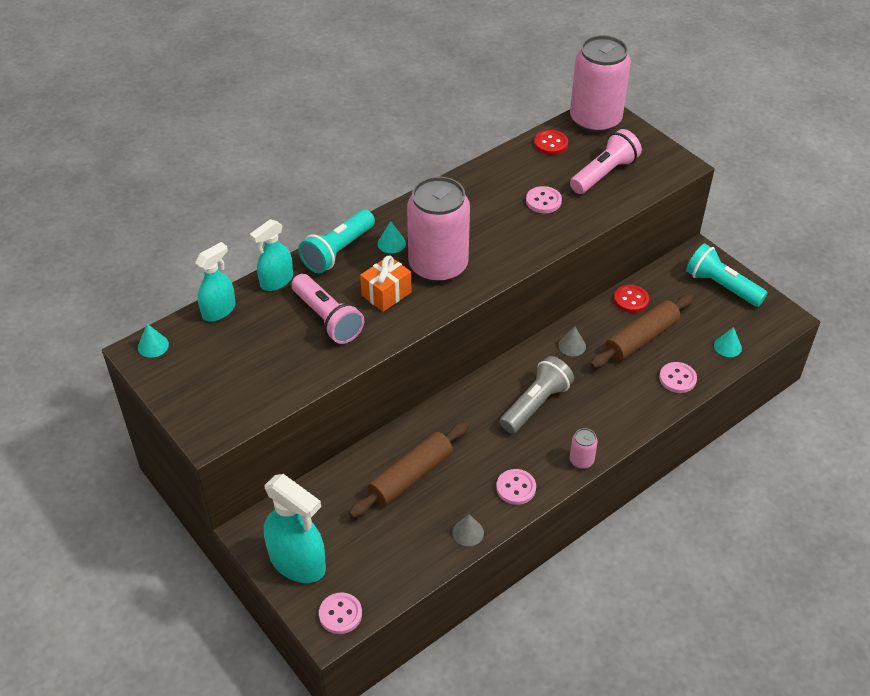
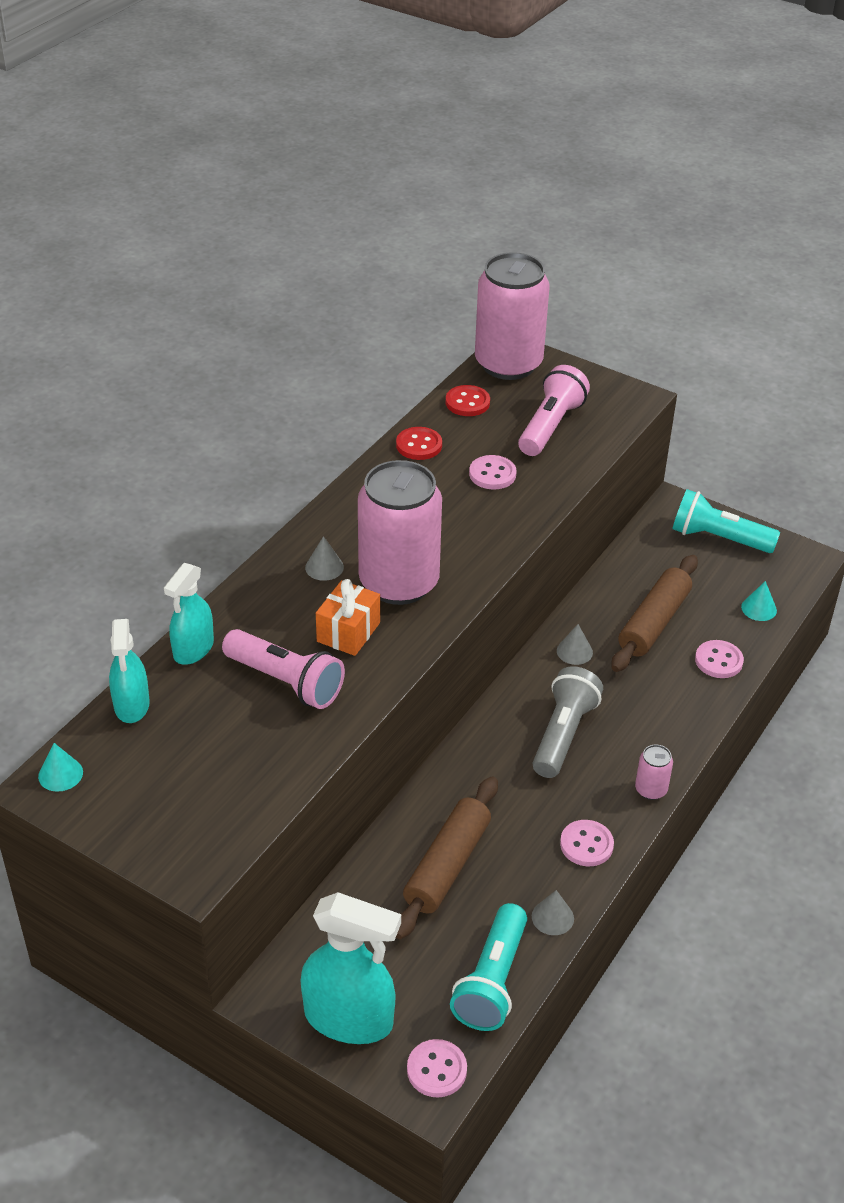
camera: 20 degrees left, 5 degrees down
turquoise spray bottle [195,242,236,321] -> turquoise spray bottle turned 150 degrees clockwise [109,619,150,723]
turquoise flashlight [298,210,375,274] -> turquoise flashlight moved to [450,903,527,1031]
turquoise cone [378,221,406,253] -> grey cone [305,536,344,581]
red button [614,285,649,313] -> red button moved to [396,427,442,460]

